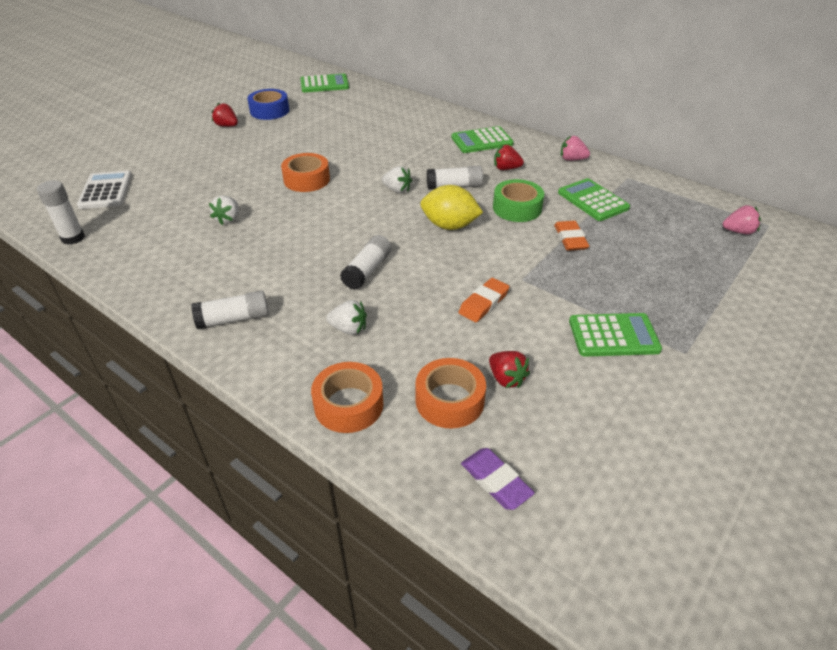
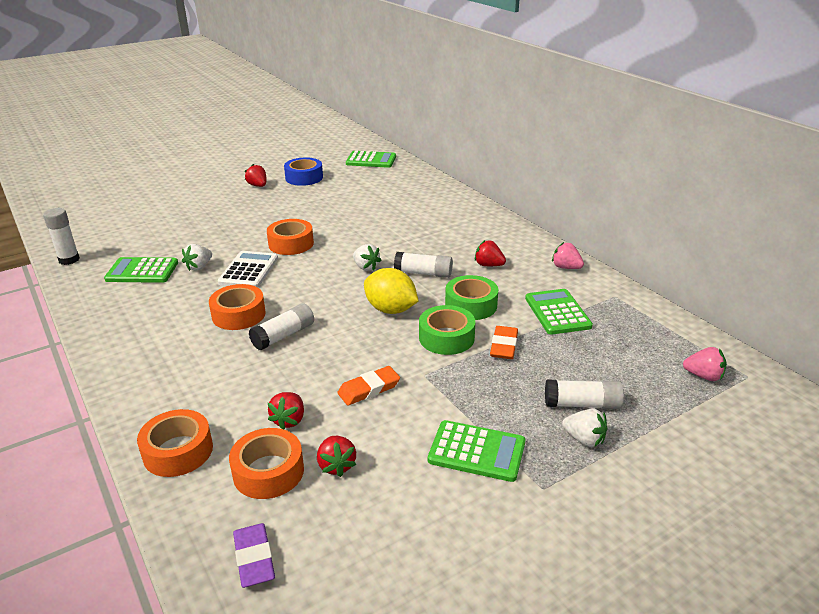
camera: 20 degrees right, 10 degrees down
white calculator [77,171,132,209] -> white calculator moved to [218,251,278,288]
white glue stick [191,291,269,329] -> white glue stick moved to [545,380,624,409]
white strawberry [326,300,367,335] -> white strawberry moved to [562,409,607,447]
green calculator [451,126,514,153] -> green calculator moved to [104,257,178,283]
none -> orange tape [209,284,266,330]
none -> red strawberry [268,392,304,429]
none -> green tape [419,305,475,355]

